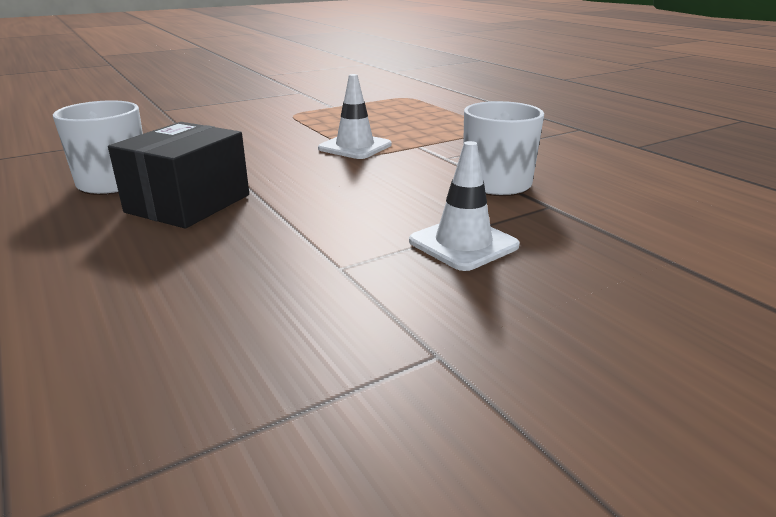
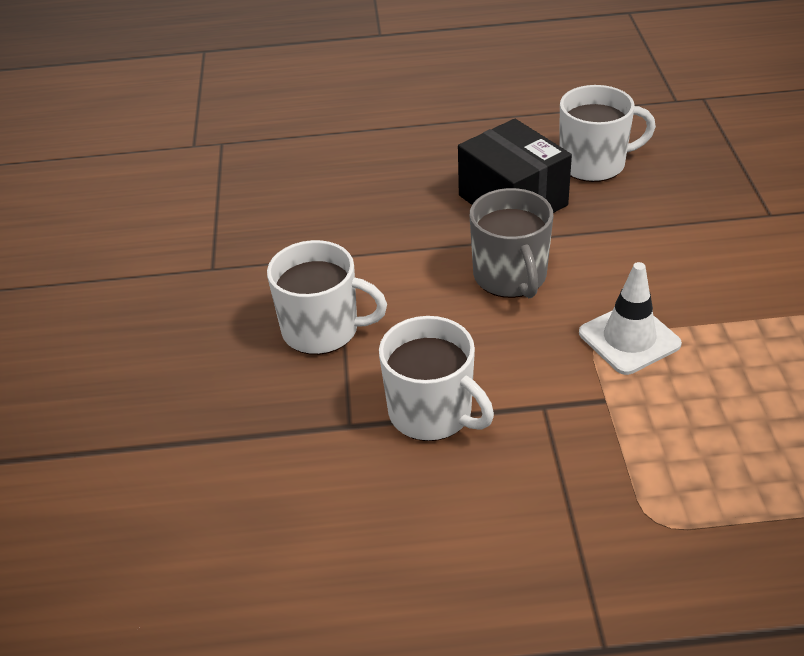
camera: 120 degrees right, 15 degrees up
white traffic cone [409,141,520,271] -> white mug [267,240,387,355]
none -> grey mug [470,188,553,298]

